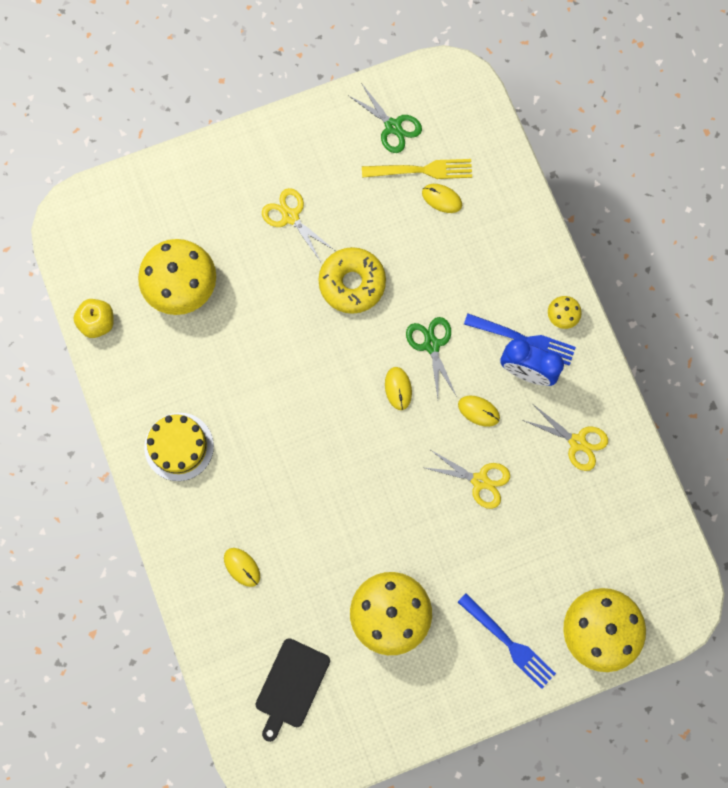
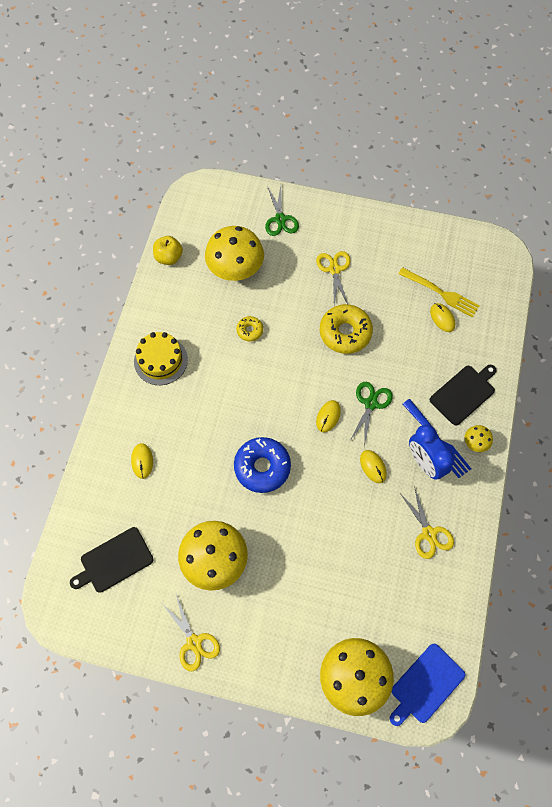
camera: 35 degrees right, 10 degrees down
green scissors [348,83,422,153] -> green scissors moved to [265,185,299,236]
yellow scissors [422,450,510,509] -> yellow scissors moved to [163,594,220,672]
blue fork [458,593,556,689] -> none
none -> blue donut [234,437,291,493]
none -> yellow donut [236,316,263,341]
none -> blue cutting board [390,644,465,726]
none -> black cutting board [430,365,496,425]

